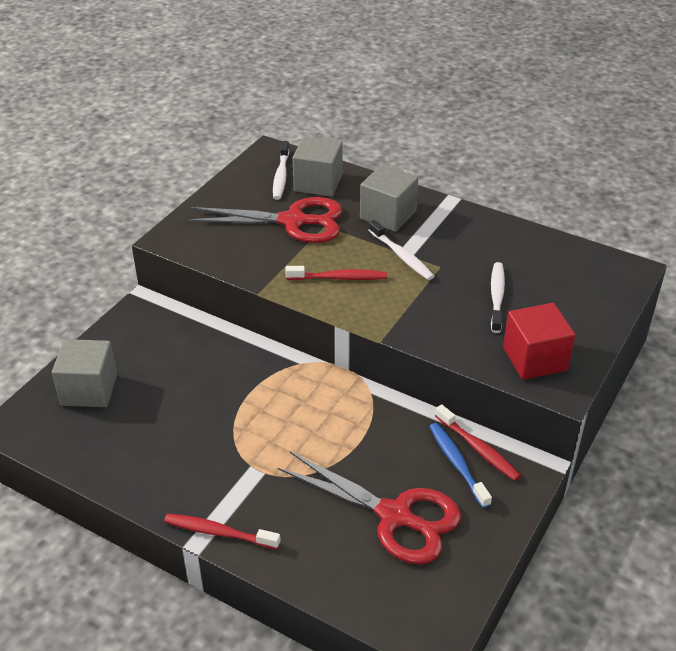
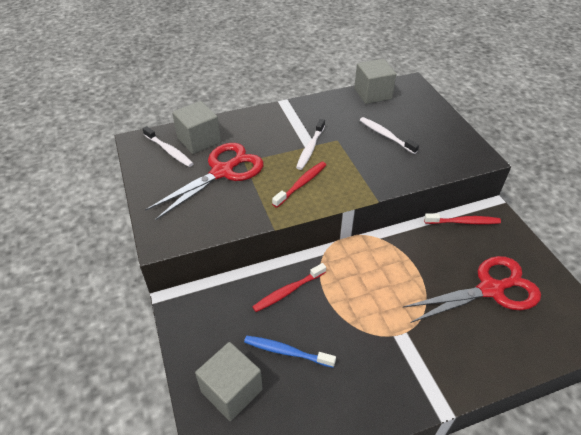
camera: 50 degrees left, 5 degrees up
red toothbrush [164,514,281,549] -> red toothbrush moved to [252,263,326,312]
grey cube [360,164,418,232] -> grey cube moved to [354,59,397,104]
white toothbrush [368,220,434,280] -> white toothbrush turned 105 degrees clockwise [296,119,325,170]
blue toothbrush [429,423,492,508] -> blue toothbrush moved to [244,335,336,368]
red cube [503,303,575,380] -> none

